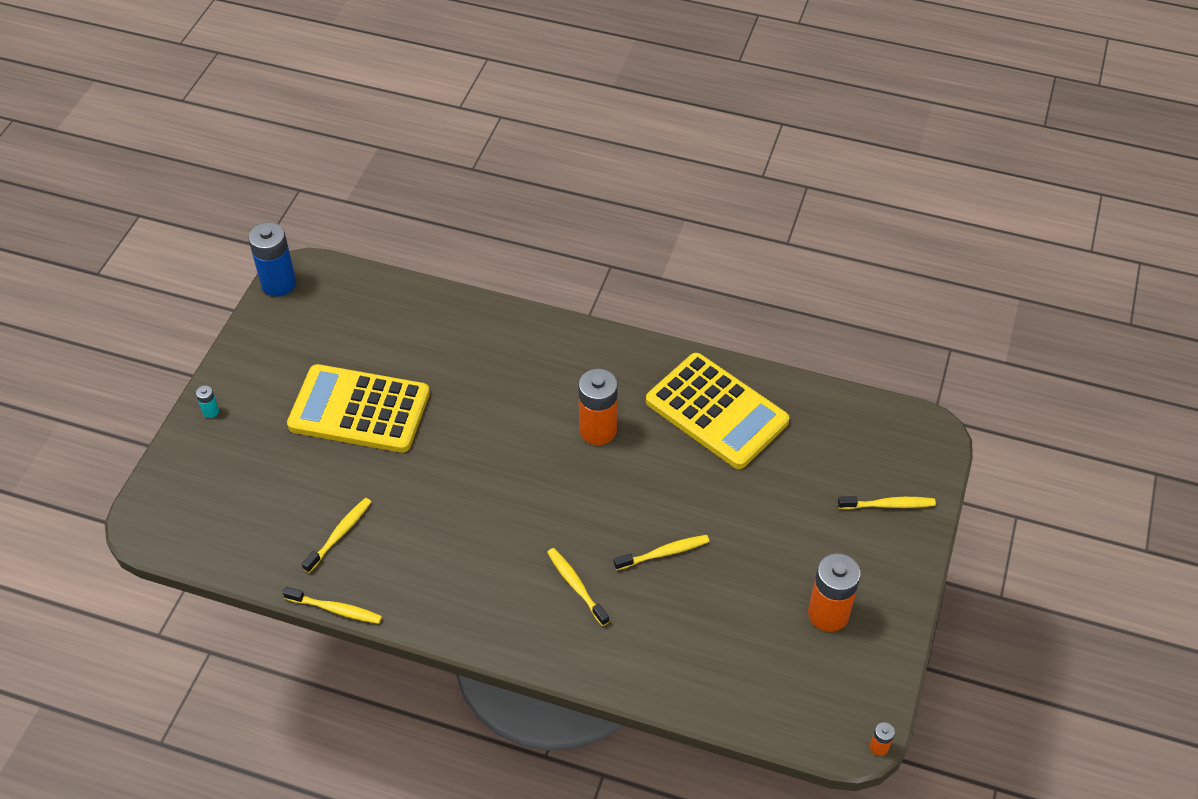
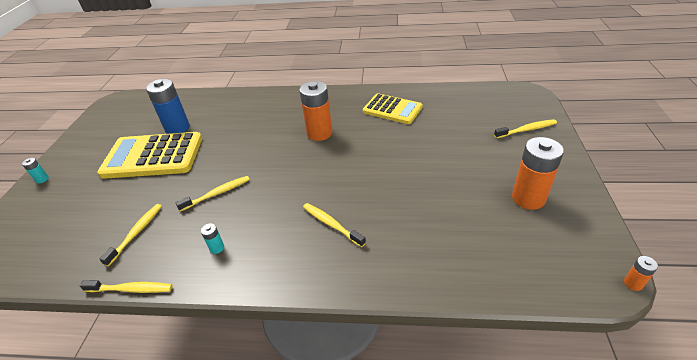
camera: 10 degrees left, 10 degrees down
blue battery [248,222,296,297] -> blue battery moved to [146,79,190,134]
yellow toothbrush [614,535,710,570] -> yellow toothbrush moved to [176,176,250,212]
yellow calculator [646,353,790,469] -> yellow calculator [363,93,423,124], size x0.63
none -> turquoise battery [201,223,224,254]

